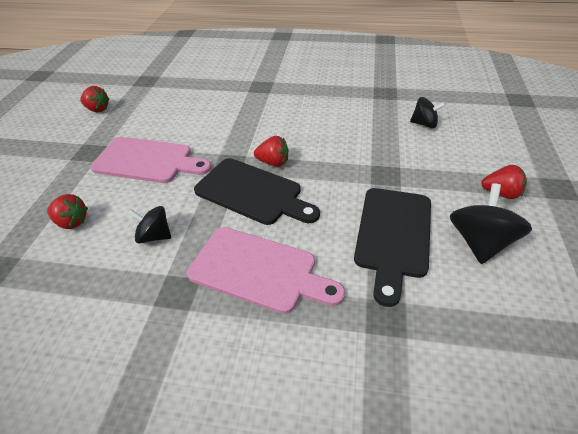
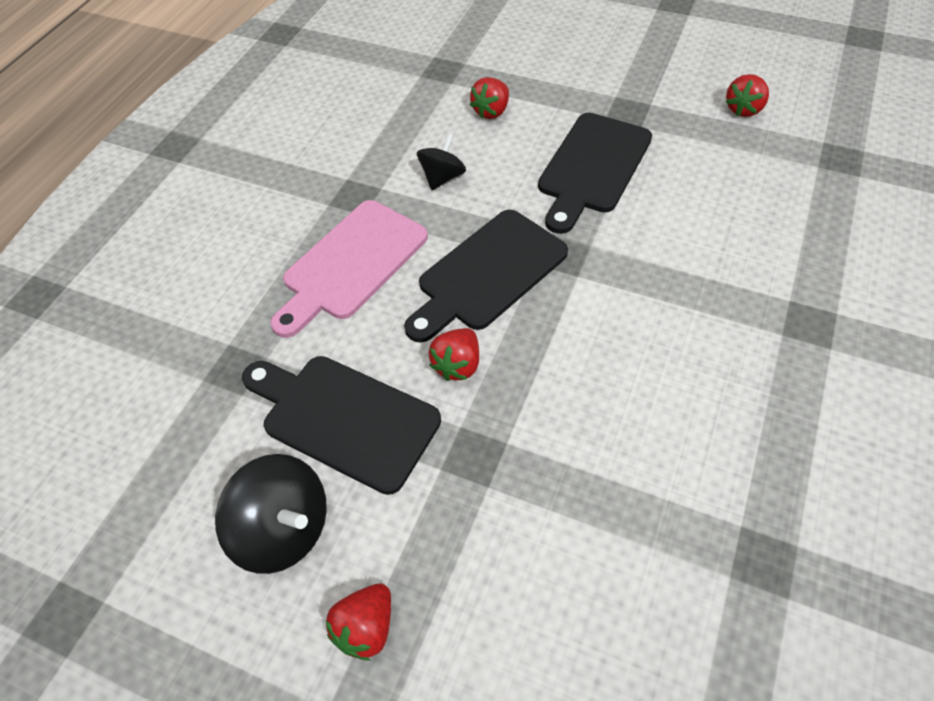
camera: 105 degrees right, 10 degrees up
pink cutting board [90,137,212,183] -> black cutting board [538,113,652,234]
red strawberry [254,136,288,167] -> red strawberry moved to [429,328,479,381]
black spinning top [410,97,446,128] -> none

